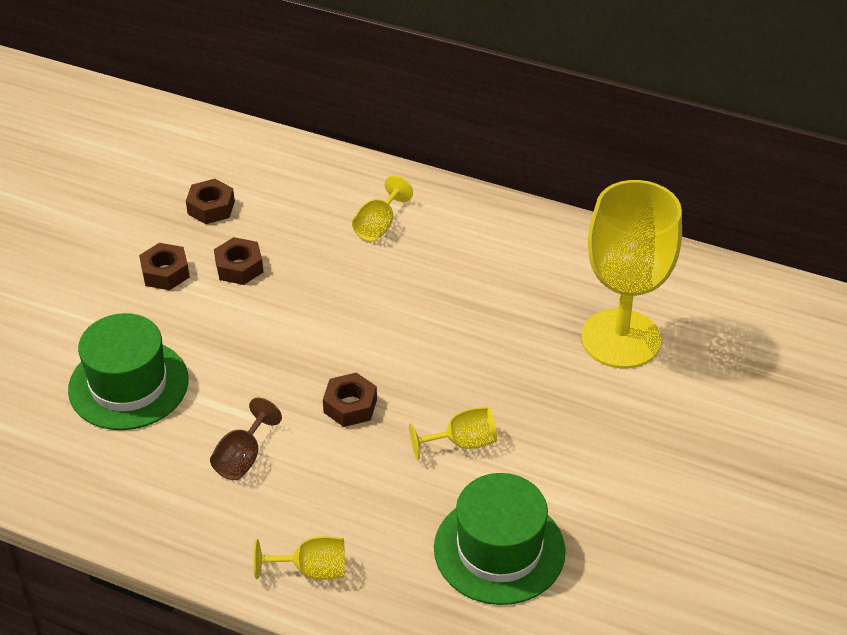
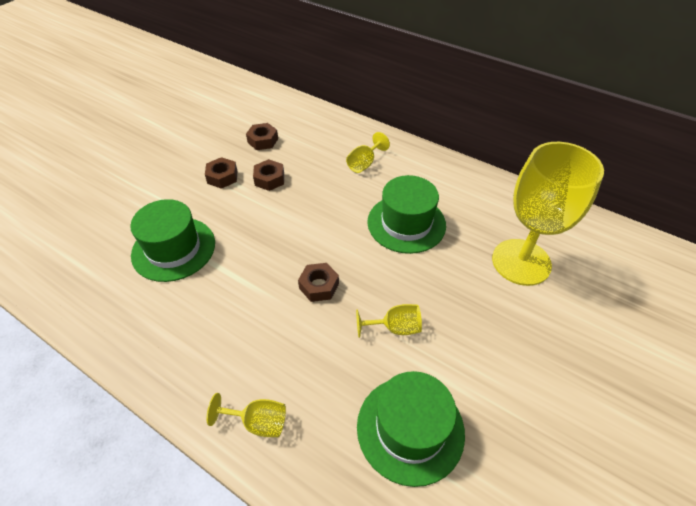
camera: 10 degrees right, 5 degrees up
brown goblet [210,398,282,480] -> none
none -> green hat [367,175,446,254]

